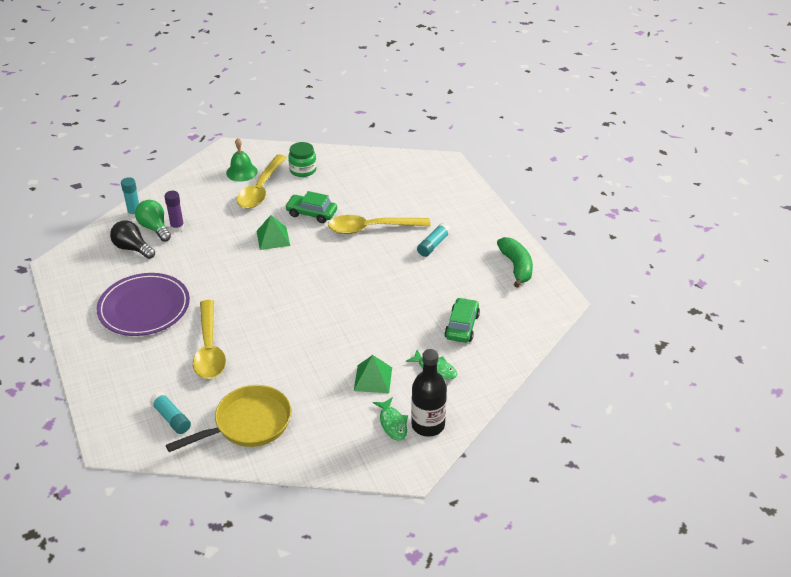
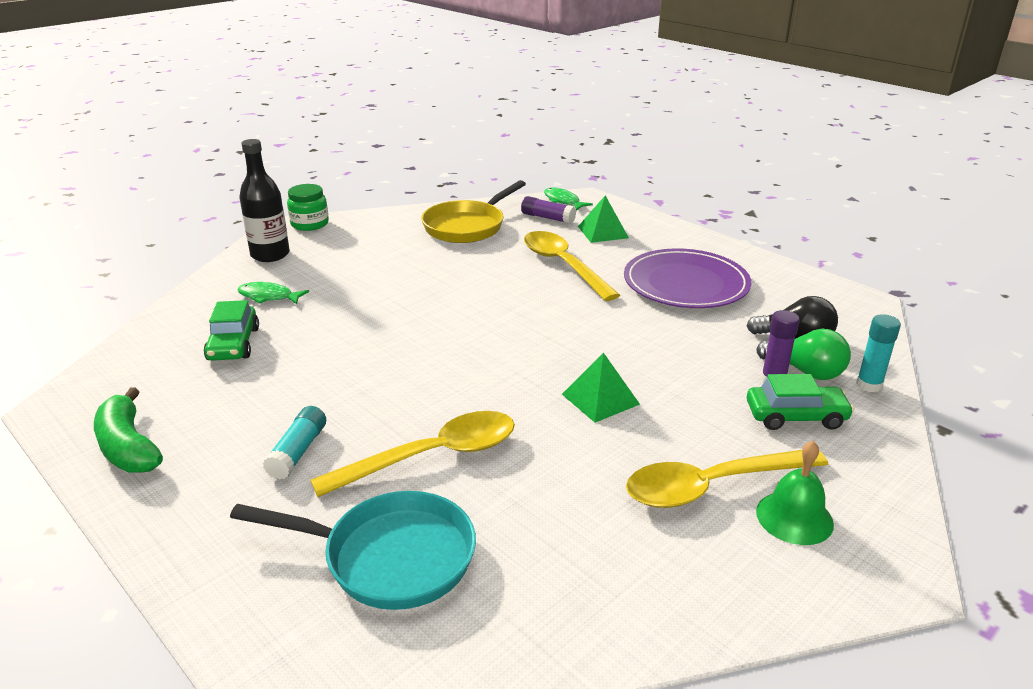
camera: 160 degrees right, 10 degrees down
turquoise glue stick [150,391,191,434] -> purple glue stick [521,196,576,224]
yellow spoon [237,155,287,209] -> yellow spoon turned 105 degrees counterclockwise [626,450,829,508]
green car [285,191,337,223] -> green car moved to [747,374,854,430]
green jar [288,142,317,177] -> green jar moved to [287,184,329,231]
green pyramid [354,355,392,393] -> green pyramid moved to [578,195,629,243]
green fish [373,397,408,441] -> green fish moved to [544,188,593,211]
none -> turquoise pan [230,491,476,610]

